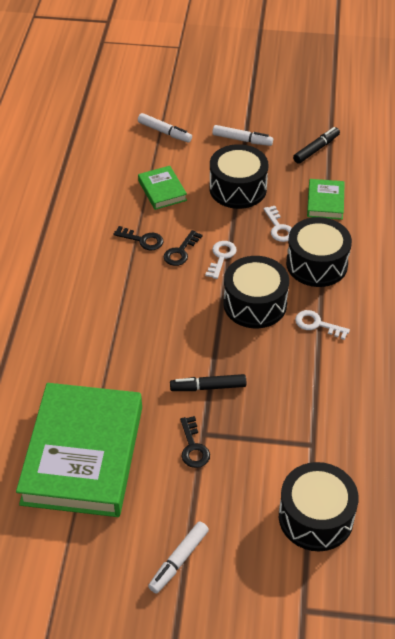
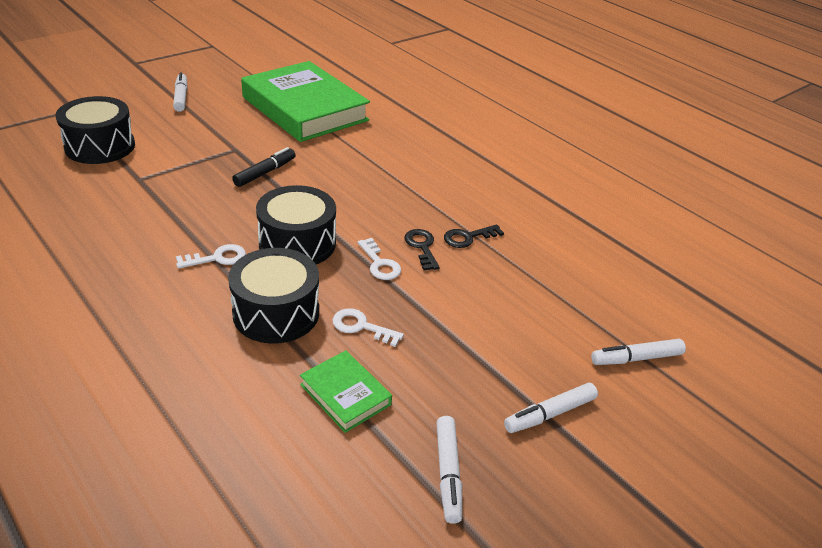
camera: 130 degrees right, 10 degrees down
green book [138,166,187,210] -> none
black key [180,416,210,468] -> none
black drum [209,144,268,209] -> none
black marker [293,127,340,164] -> white marker [436,416,463,524]

